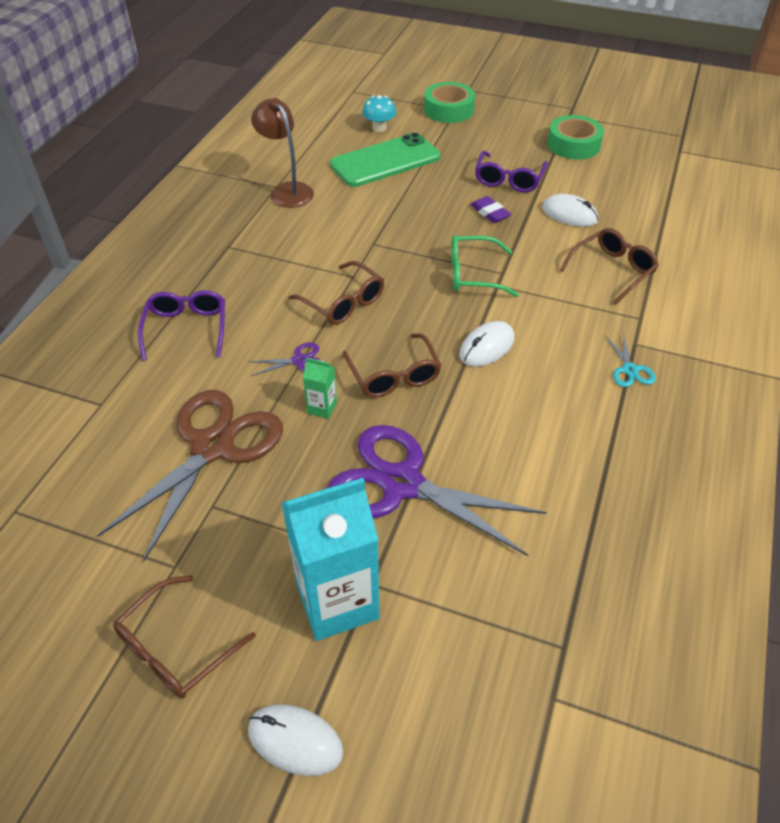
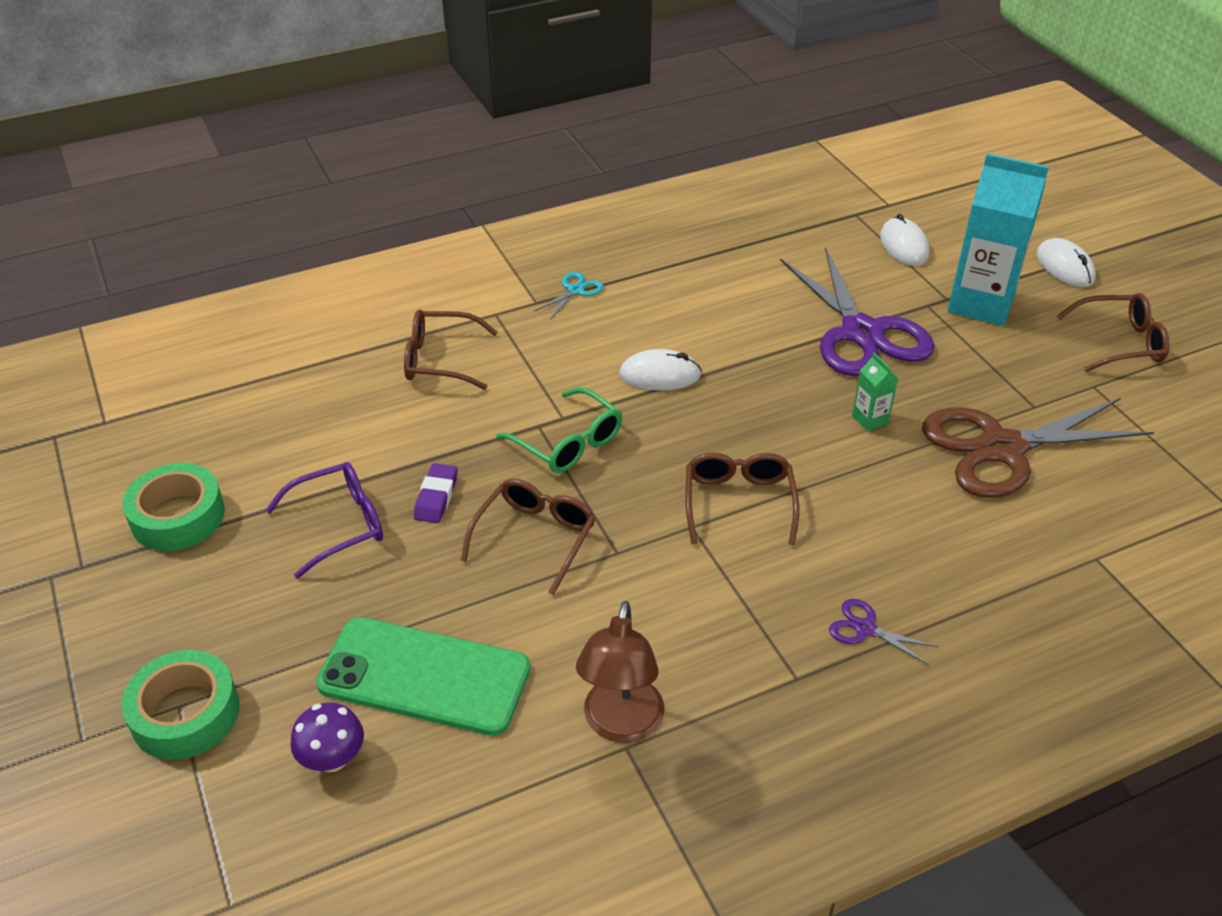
camera: 135 degrees left, 5 degrees down
purple glasses [138,290,225,361] -> none
purple scissors [248,342,322,376] -> purple scissors moved to [829,599,938,665]
brown glasses [343,333,442,398] -> brown glasses moved to [461,479,596,595]
turquoise mushroom [362,95,396,132] -> purple mushroom [290,703,364,772]
white mouse [542,194,598,227] -> white mouse moved to [880,214,929,266]

